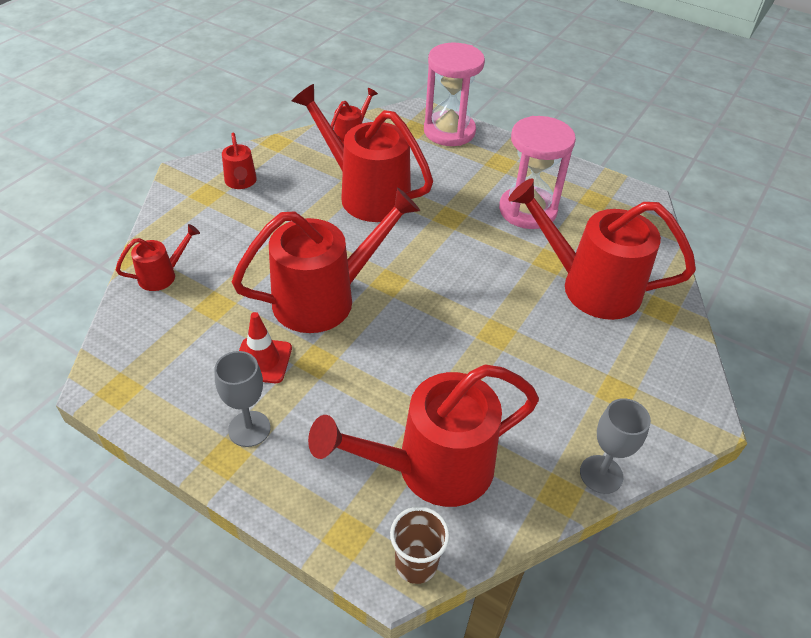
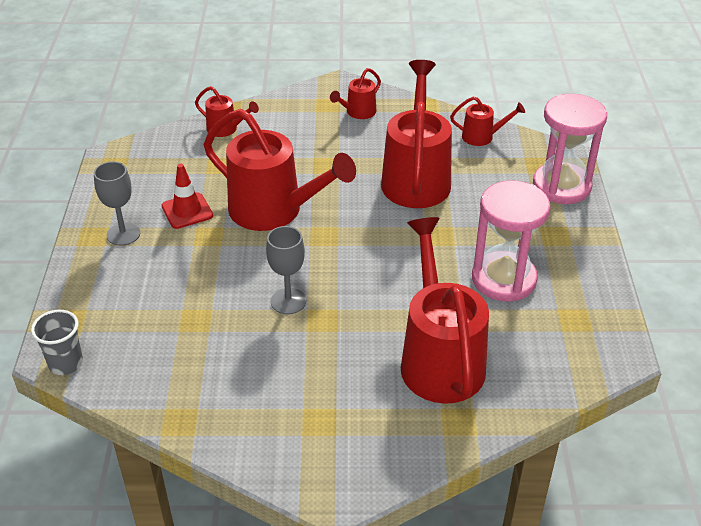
camera: 60 degrees right, 5 degrees down
red watering can [308,364,539,507] -> none
brown cup [390,507,450,584] -> grey cup [31,310,83,375]
grey goblet [580,398,651,494] -> grey goblet moved to [266,226,306,314]

